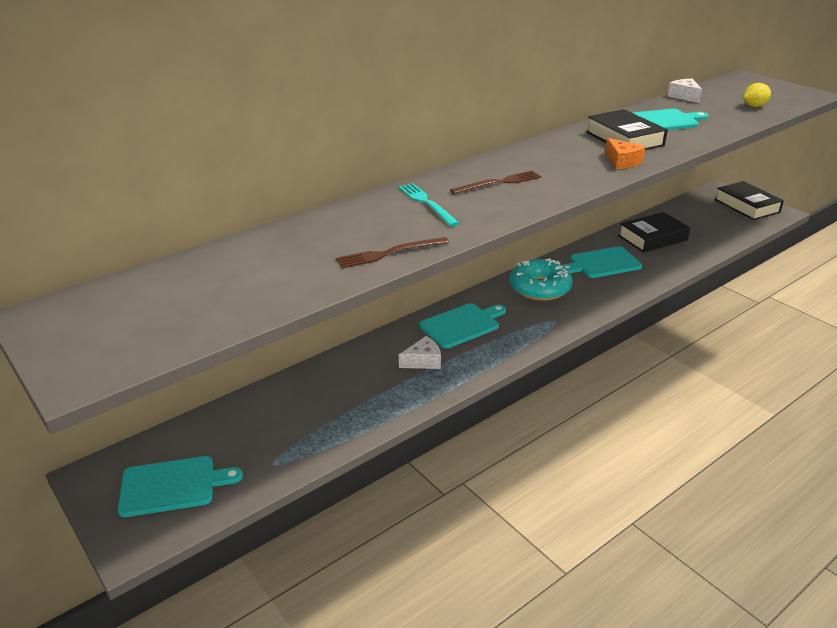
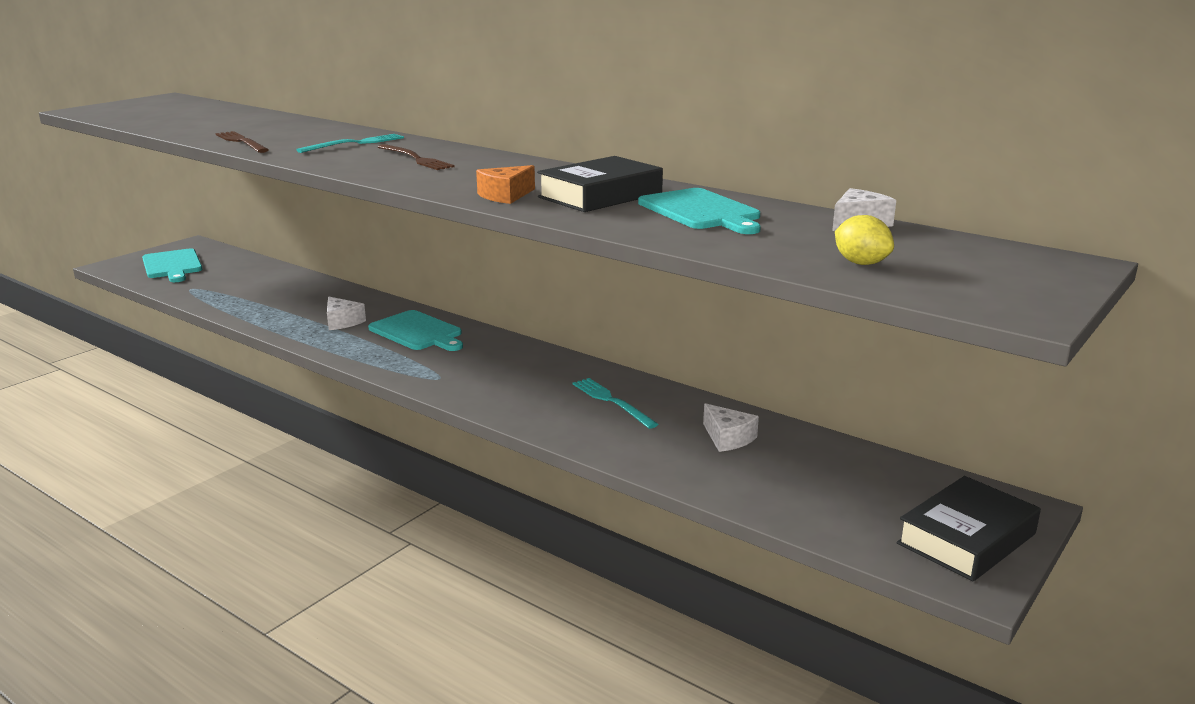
camera: 75 degrees right, 10 degrees down
turquoise donut [510,258,573,301] -> none
turquoise cutting board [563,246,642,278] -> turquoise fork [573,378,658,429]
black book [618,212,690,253] -> white cheese [703,403,759,452]

